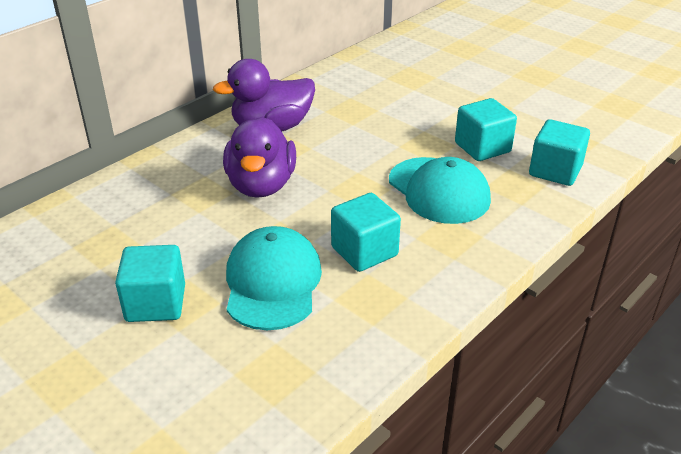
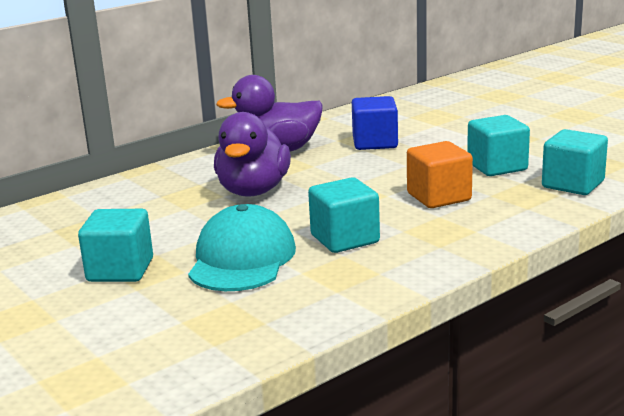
camera: 10 degrees right, 15 degrees down
turquoise cap [389,157,491,224] -> orange cube [407,141,473,208]
none -> blue cube [352,96,398,150]

